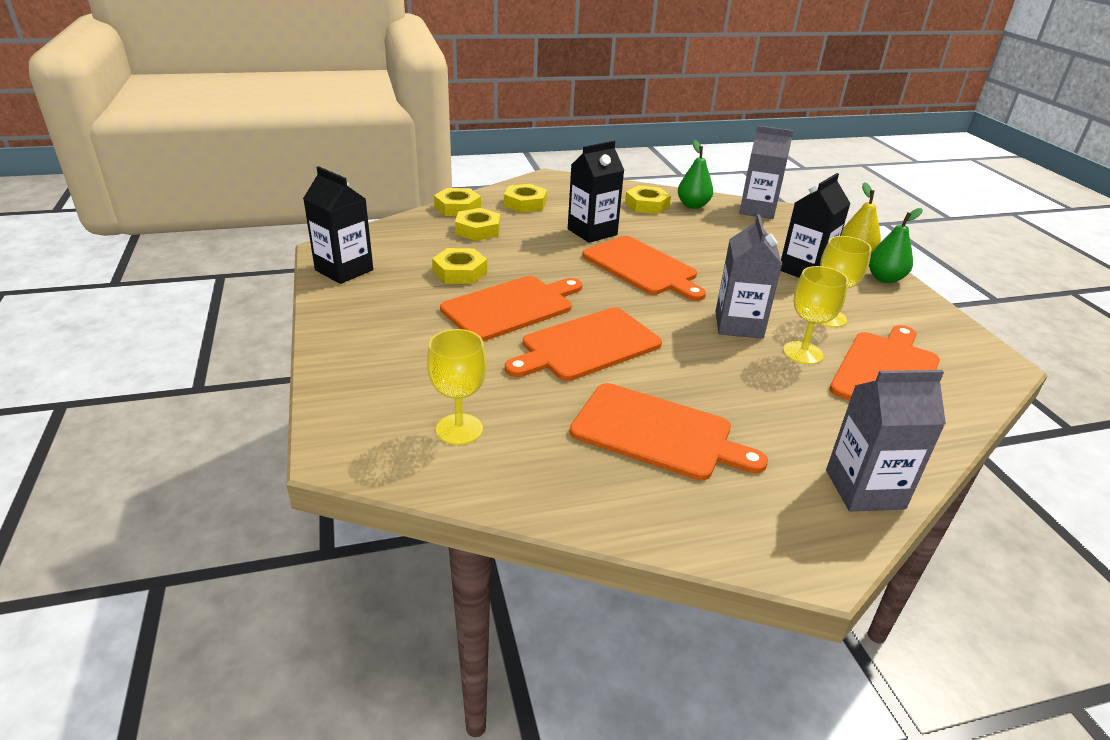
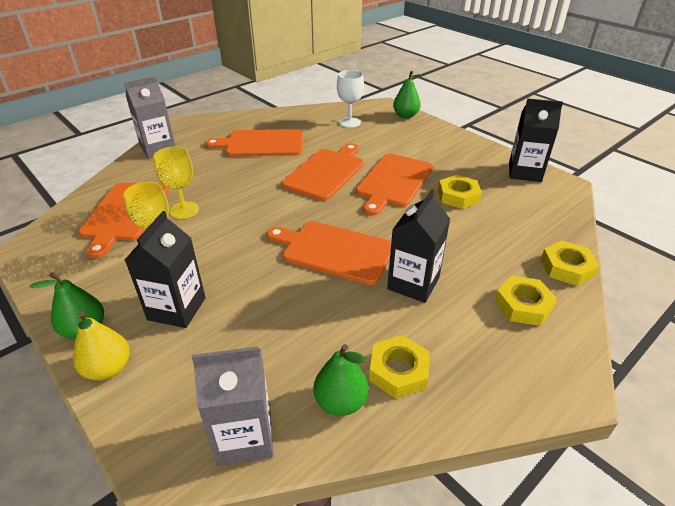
camera: 155 degrees right, 5 degrees up
yellow goblet [427,329,487,445] -> white goblet [337,70,364,128]
yellow nut [455,208,500,241] -> none
grey carton [715,214,782,339] -> none
none -> green pear [393,71,421,119]

